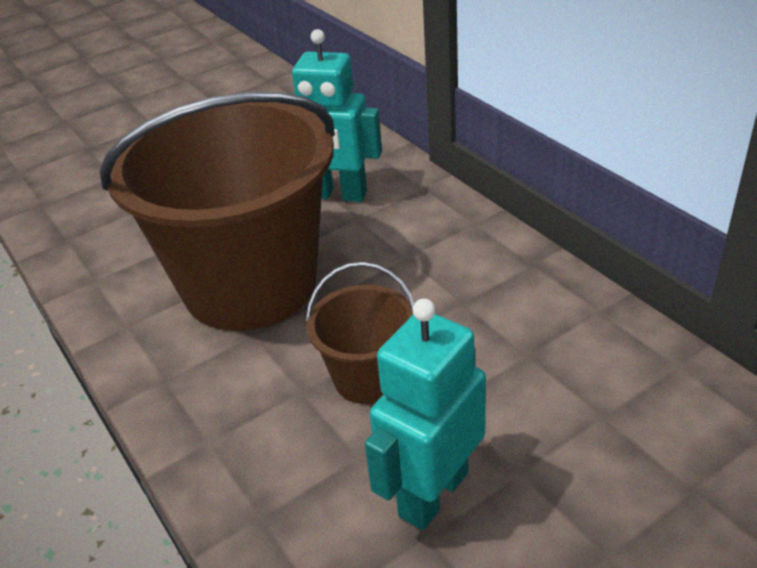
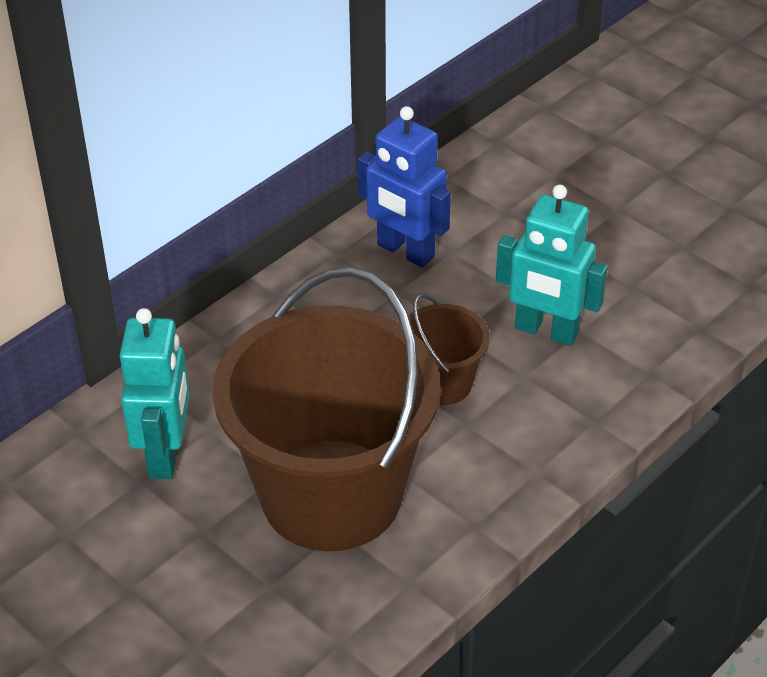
camera: 105 degrees left, 5 degrees up
none -> blue robot [358,106,451,268]

